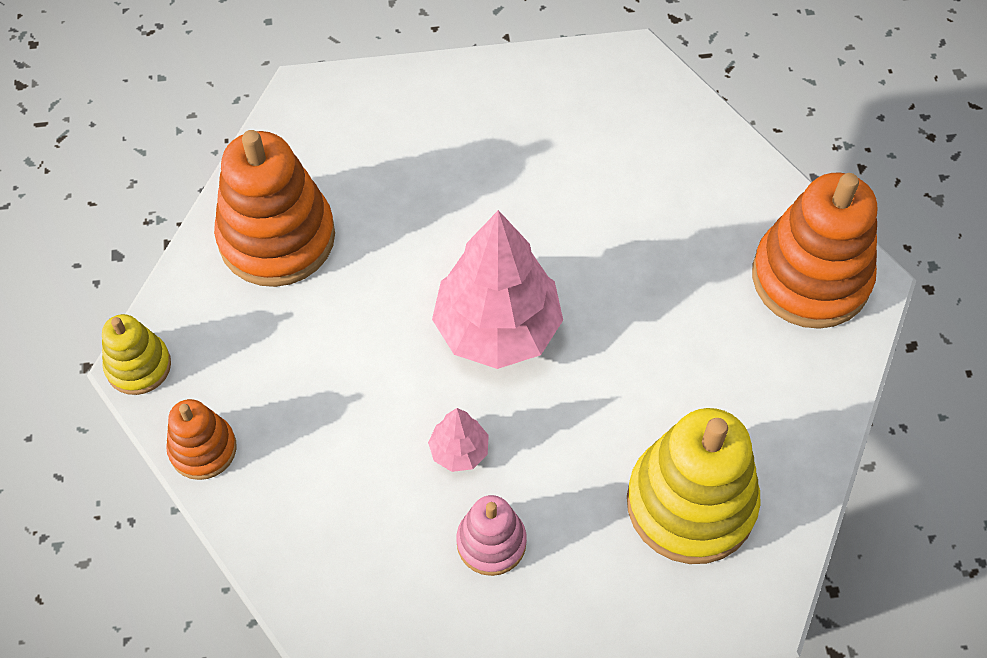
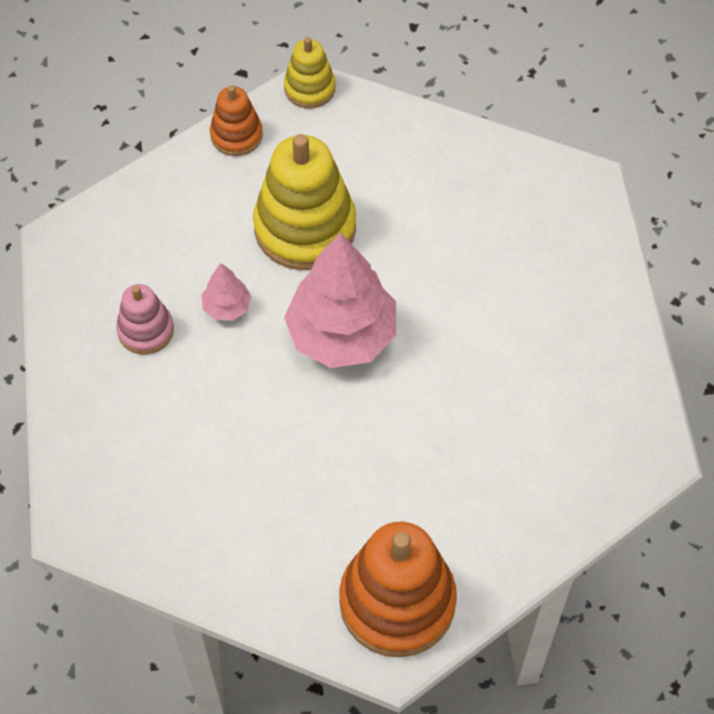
camera: 90 degrees right, 0 degrees up
orange stacking toy [214,130,335,287] -> none
yellow stacking toy [627,408,761,564] -> yellow stacking toy moved to [253,134,356,270]

